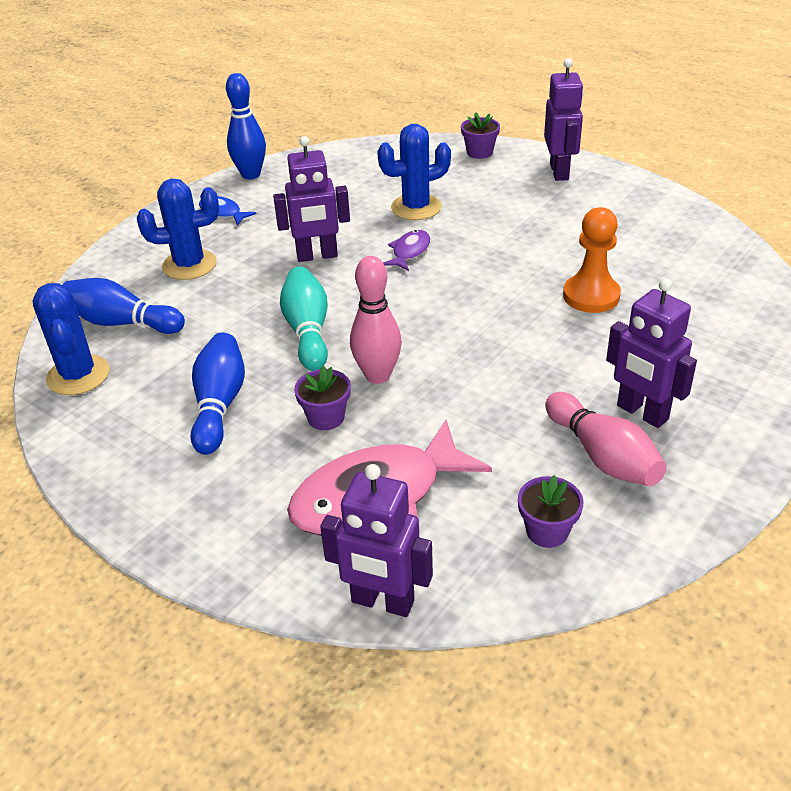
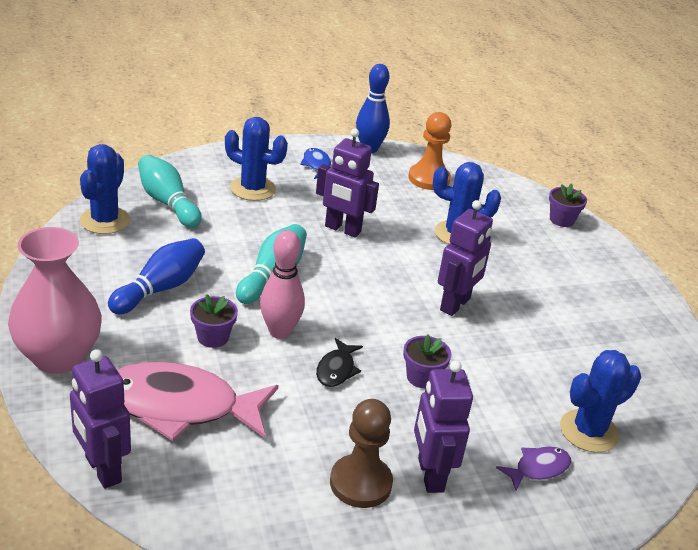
camera: 30 degrees right, 5 degrees down
blue bowling pin [62,278,185,334] -> turquoise bowling pin [138,155,202,228]
purple fish [383,230,430,271] -> purple fish moved to [496,447,571,491]
purple flower pot [518,475,584,548] -> purple flower pot moved to [403,335,451,388]
purple robot [544,58,584,181] -> purple robot moved to [438,200,493,316]
pink bowling pin [545,392,667,486] -> brown pawn [330,399,393,508]
orange pawn [563,207,621,313] -> orange pawn moved to [408,112,452,190]
none -> pink vase [8,227,102,374]
none -> black fish [316,338,363,387]
none -> blue cactus [560,350,641,453]

